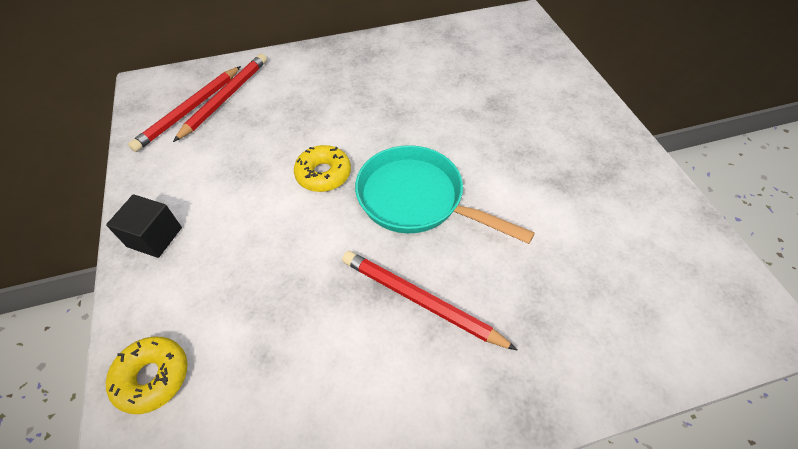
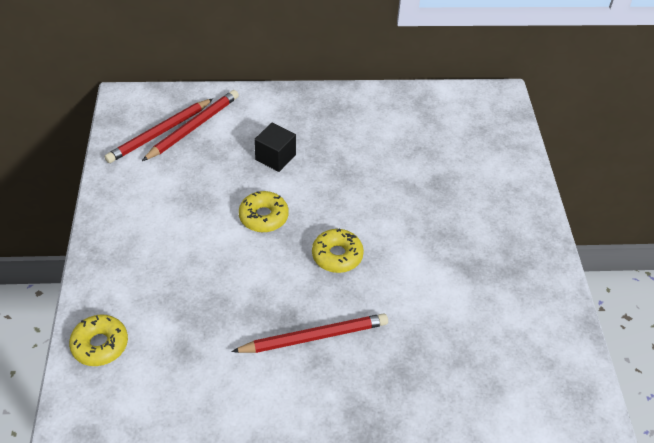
camera: 10 degrees right, 5 degrees down
black cube [106,194,182,258] -> black cube moved to [254,123,296,172]
red pencil [342,251,517,350] -> red pencil turned 120 degrees clockwise [231,313,388,353]
turquoise pan [355,145,535,244] -> yellow donut [312,229,364,273]

